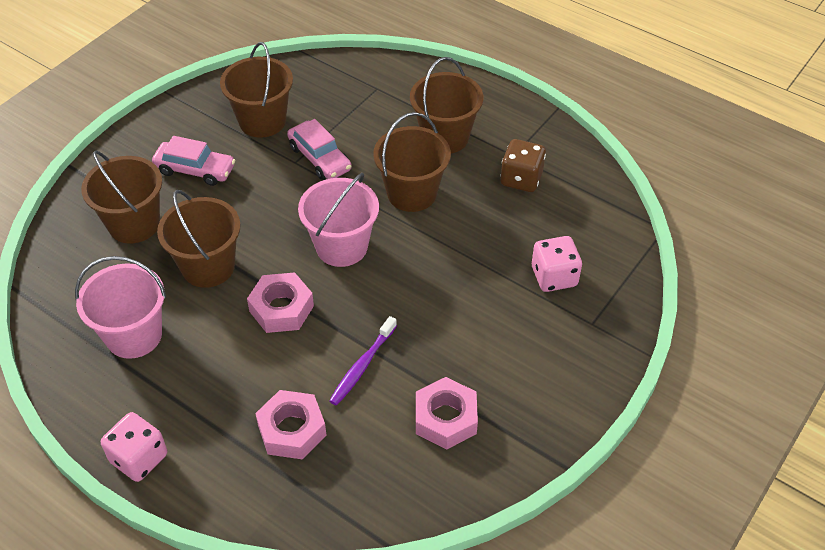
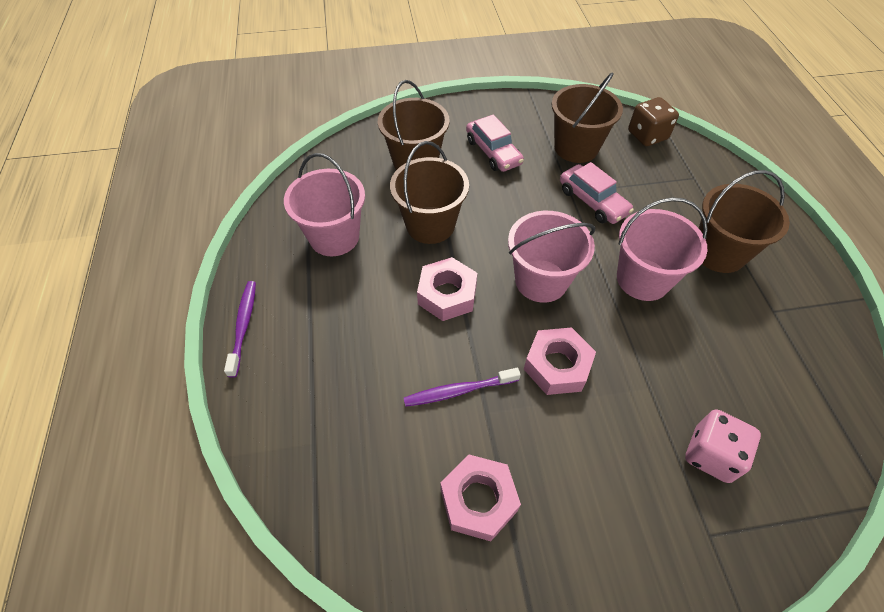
camera: 45 degrees right, 5 degrees up
pink dice [101,412,167,482] -> purple toothbrush [224,281,256,378]
pink nut [255,390,326,460] -> pink nut moved to [524,327,596,395]
pink car [287,119,352,180] -> pink car turned 45 degrees counterclockwise [560,162,634,224]
brown bucket [373,112,451,212] -> pink bucket [617,197,708,301]
brown dice [500,139,546,192] -> brown dice moved to [628,97,679,146]

